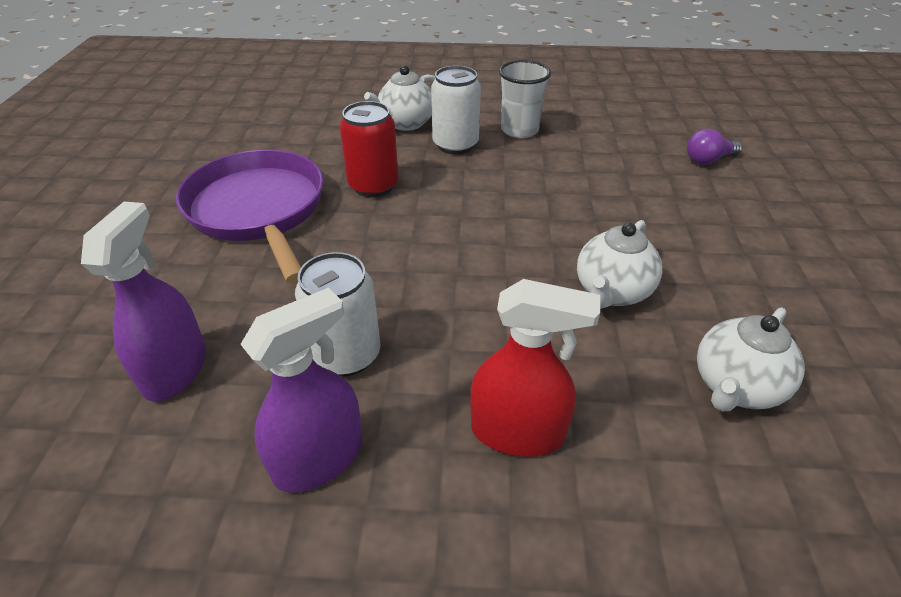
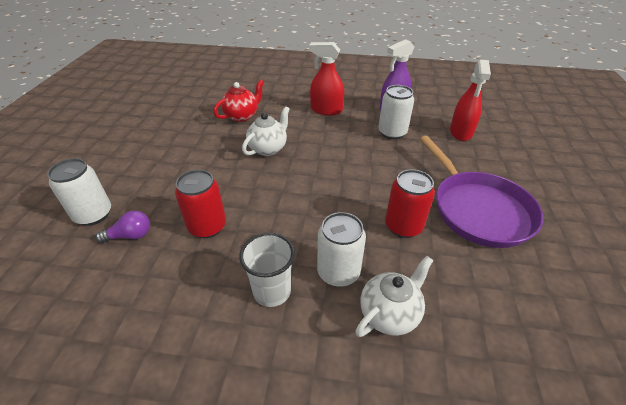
camera: 175 degrees left, 0 degrees up
purple spray bottle [81,201,206,401] -> red spray bottle [450,60,491,141]
white teapot [697,308,805,412] -> red teapot [213,80,264,122]
none -> white can [47,158,111,226]
none -> red can [175,170,226,238]

